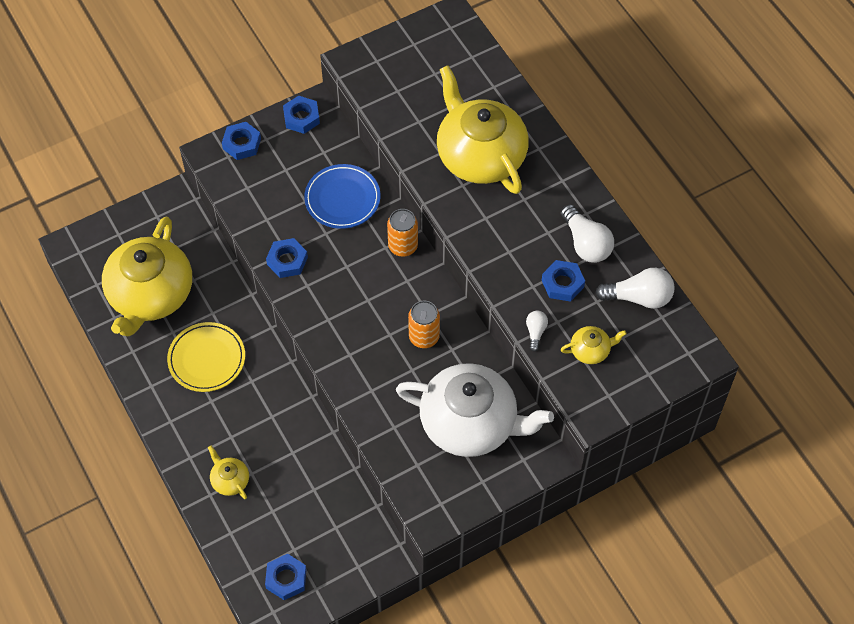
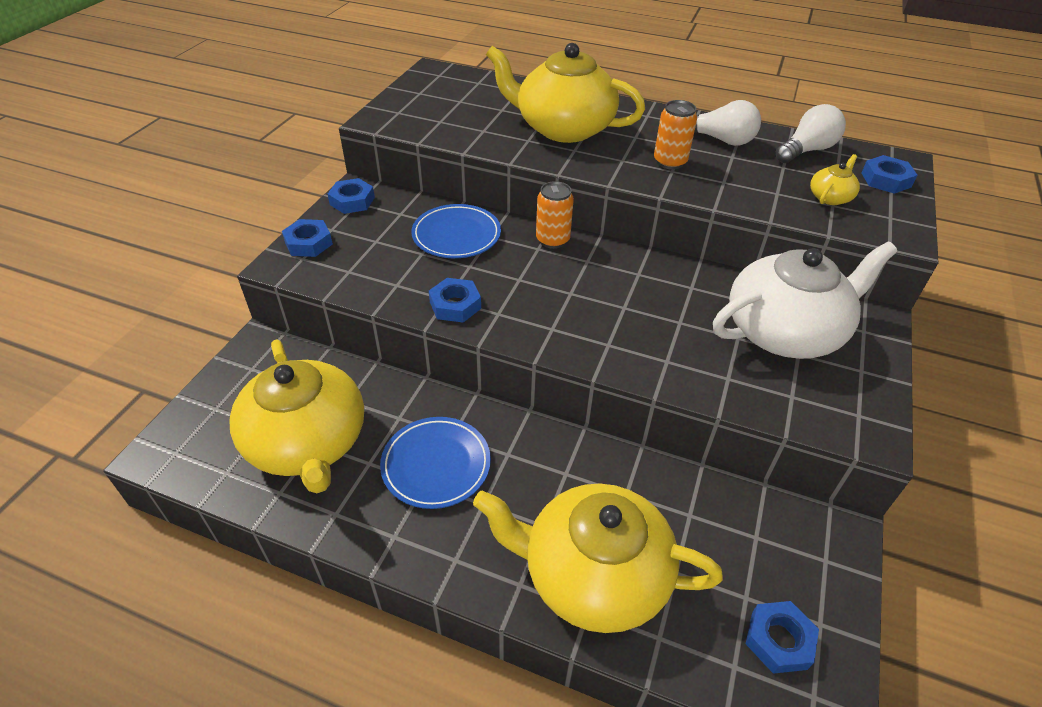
camera: 40 degrees left, 15 degrees down
yellow plate [167,322,245,392] -> blue plate [380,417,491,509]
yellow teapot [208,446,249,499] -> yellow teapot [473,484,723,633], size x2.42
orange can [408,301,440,348] -> orange can moved to [654,100,697,170]
white light bulb [526,311,548,352] -> none
blue nut [542,260,585,302] -> blue nut moved to [862,155,917,194]

